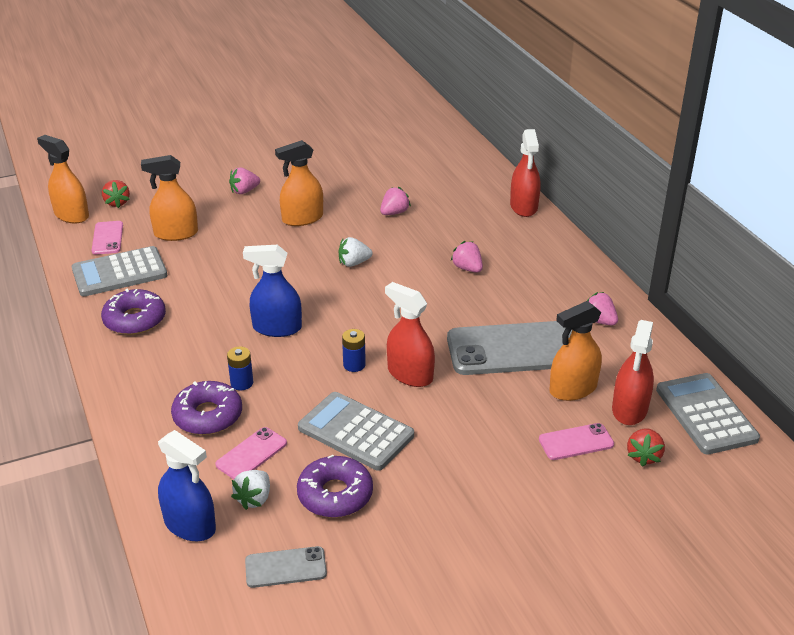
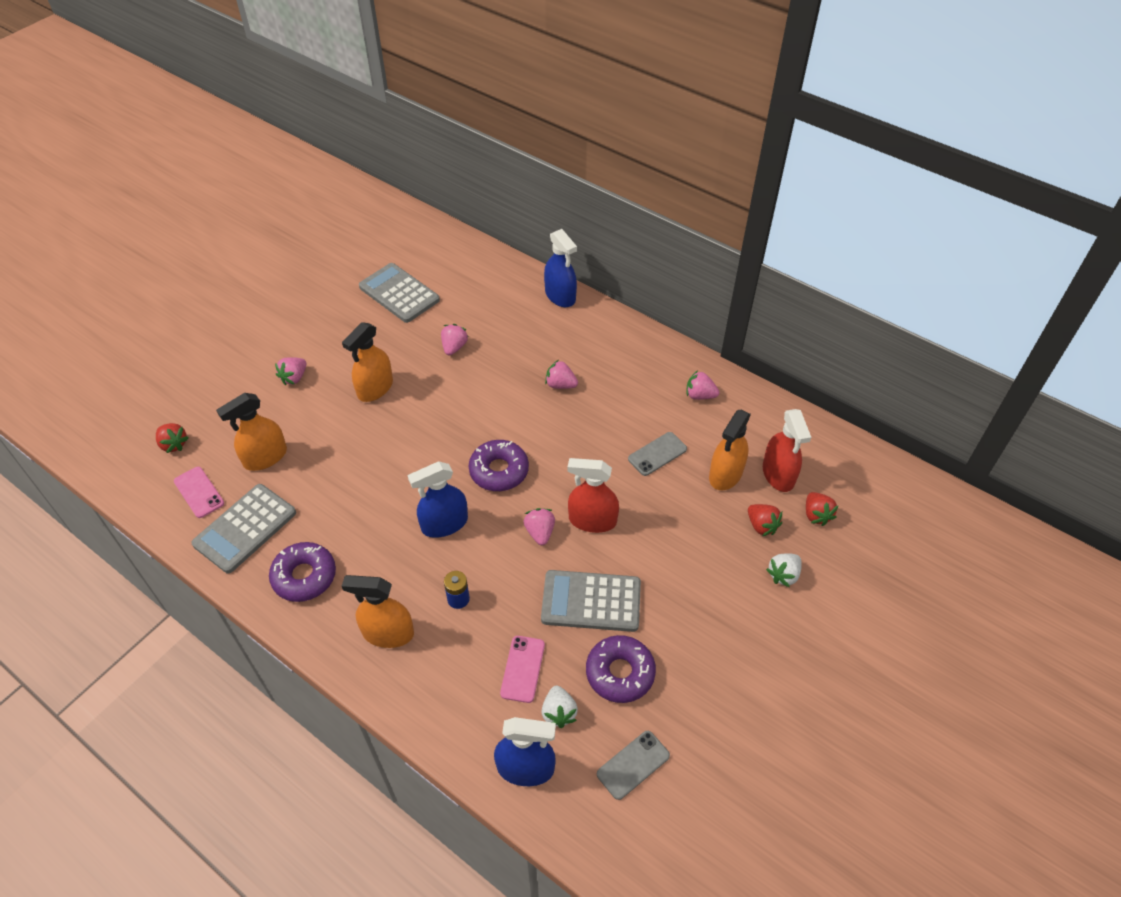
camera: 30 degrees left, 15 degrees up
orange spray bottle [37,135,89,223] -> orange spray bottle moved to [342,575,414,648]
purple donut [171,381,242,435] -> purple donut moved to [469,440,529,491]
white strawberry [338,237,373,267] -> white strawberry moved to [766,553,802,588]
blue battery [342,329,366,372] -> pink strawberry [523,508,555,545]
grey phone [447,321,573,375] -> grey phone [628,432,687,476], size x0.47
red spray bottle [510,129,541,217] -> blue spray bottle [544,229,577,307]
pink phone [539,423,614,460] -> red strawberry [748,504,782,536]
grey calculator [656,373,760,454] -> grey calculator moved to [359,263,440,323]

